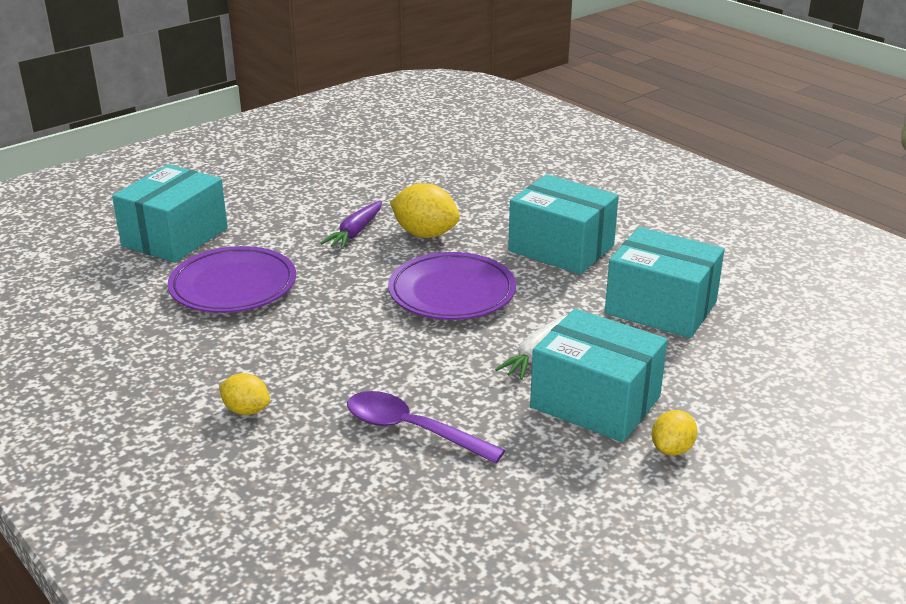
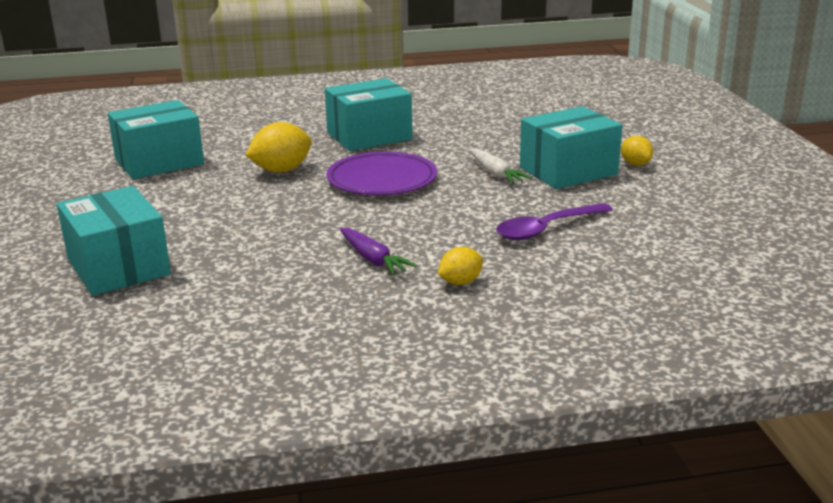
camera: 60 degrees left, 5 degrees down
purple plate [168,246,296,313] -> none
purple carrot [321,201,382,249] -> purple carrot moved to [339,228,417,275]
turquoise box [605,227,725,338] -> turquoise box moved to [108,100,204,179]

